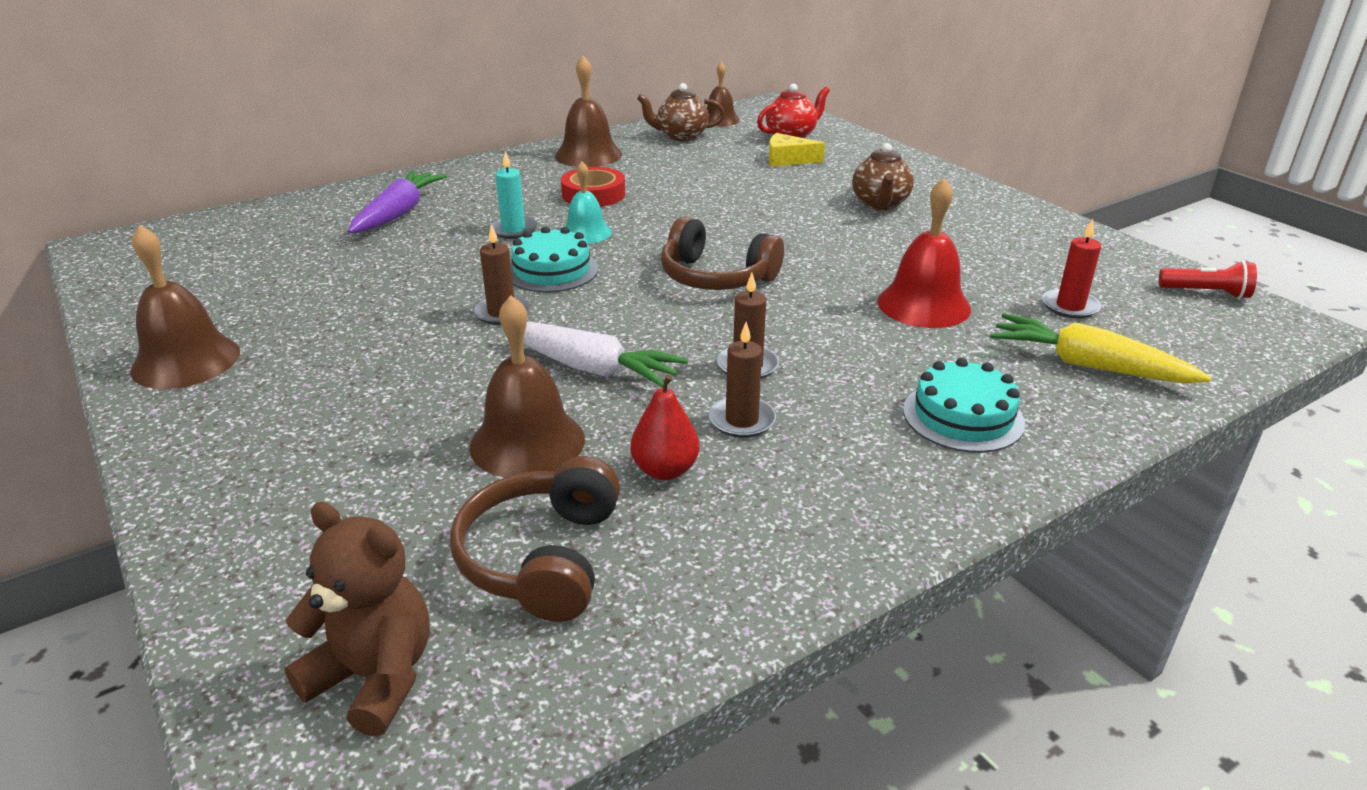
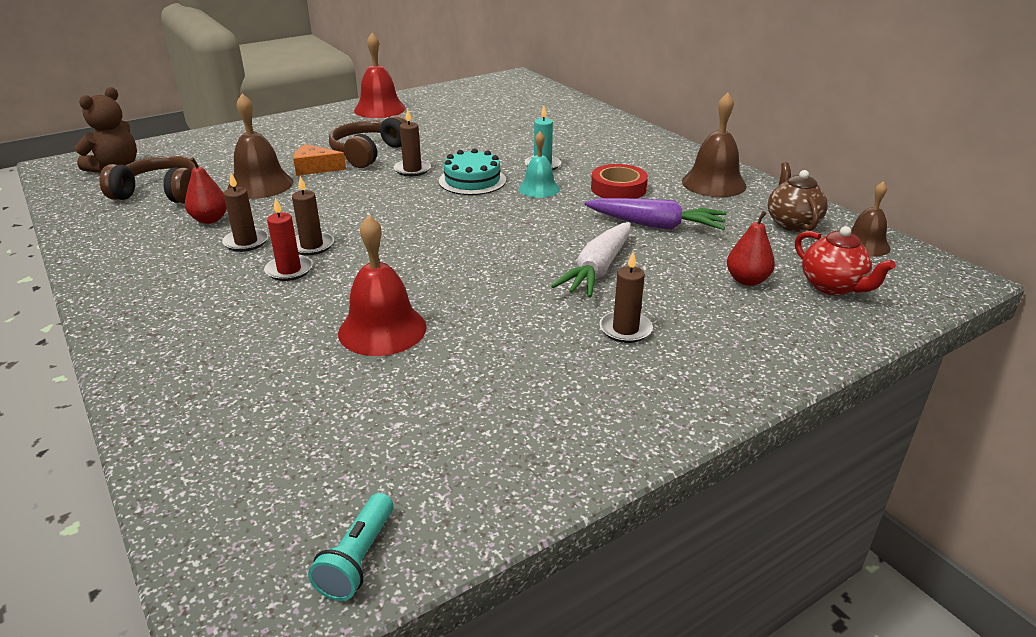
camera: 90 degrees right, 0 degrees up
brown bell [130,225,240,389] -> red bell [354,33,406,118]
purple carrot [348,171,447,233] -> purple carrot moved to [585,198,727,230]
white carrot [501,321,688,388] -> white carrot moved to [551,222,631,298]
brown headphones [661,217,784,290] -> brown headphones moved to [329,115,408,168]
yellow cheese [769,133,825,167] -> red pear [727,211,775,286]
brown teapot [852,143,914,210] -> brown candle [599,251,653,343]
turquoise cake [903,358,1025,453] -> none
yellow carrot [990,313,1212,383] -> none
red candle [1042,219,1101,319] -> red candle moved to [264,197,313,281]
red flashlight [1159,261,1257,299] -> turquoise flashlight [308,493,393,601]
none -> orange cheese [293,144,346,176]

